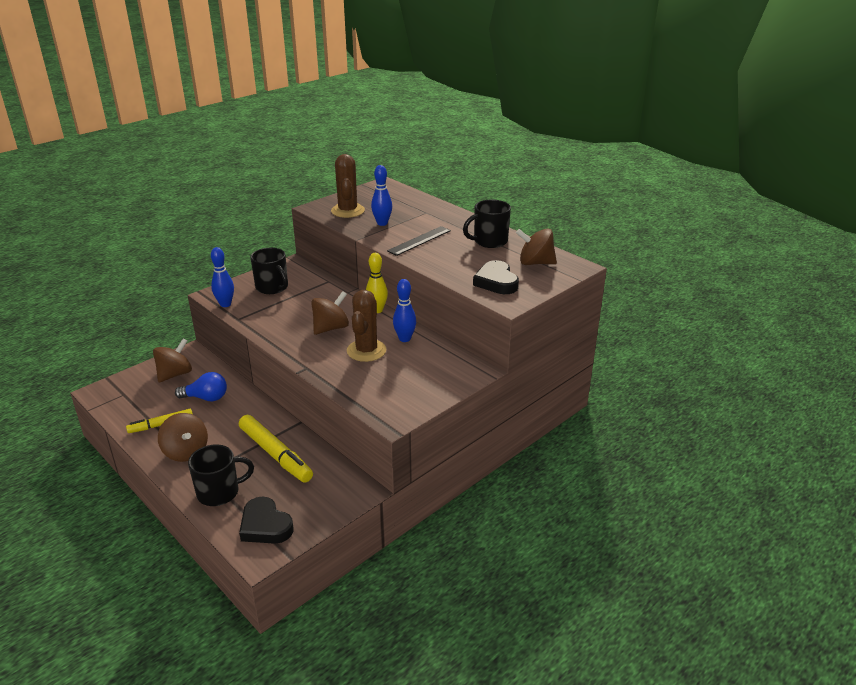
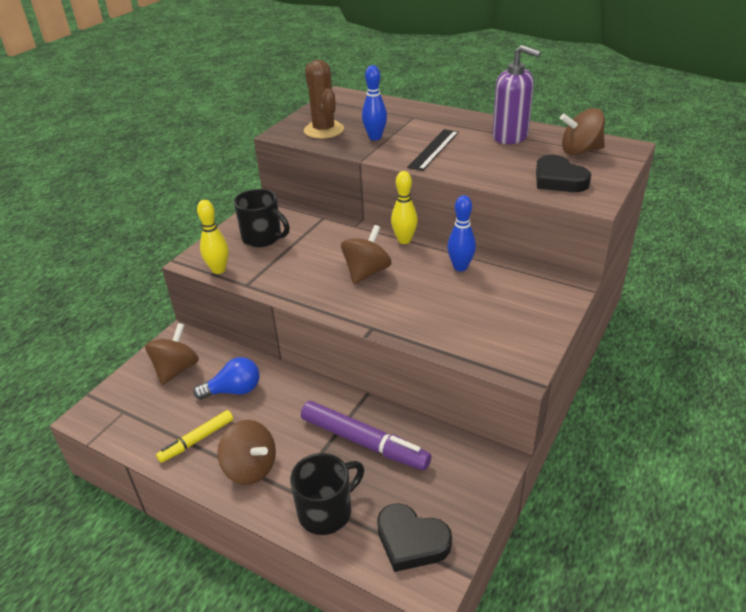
camera: 15 degrees left, 5 degrees up
blue bowling pin [211,247,234,307] -> yellow bowling pin [197,200,229,274]
yellow marker [239,415,313,483] -> purple marker [301,401,431,471]
brown cactus [347,290,386,362] -> none
black mug [463,200,511,248] -> purple soap dispenser [492,45,541,144]

